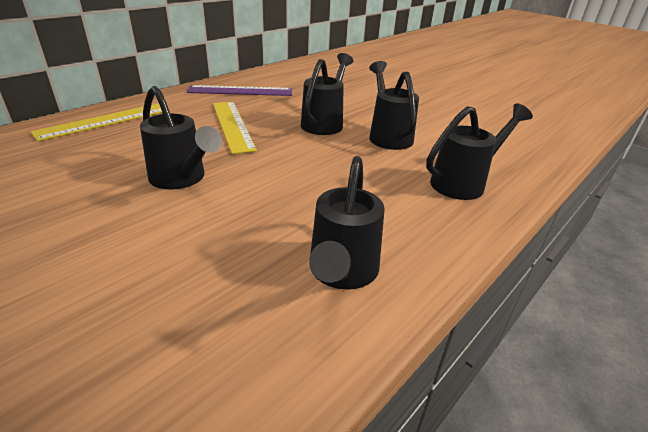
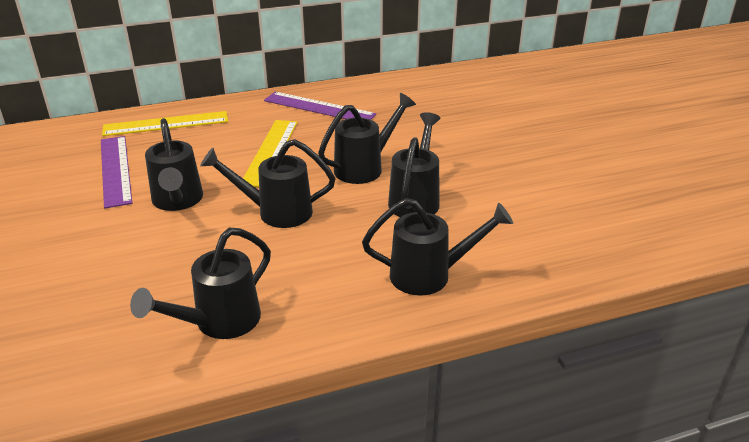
camera: 30 degrees right, 0 degrees up
none -> purple ruler [101,136,132,208]
none -> black watering can [200,139,335,228]

